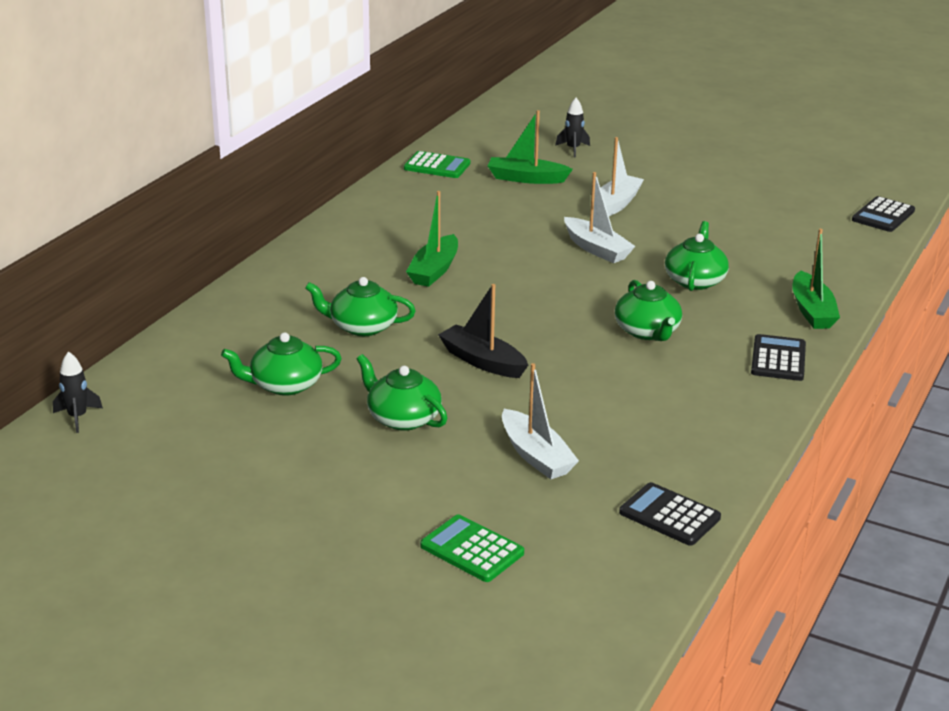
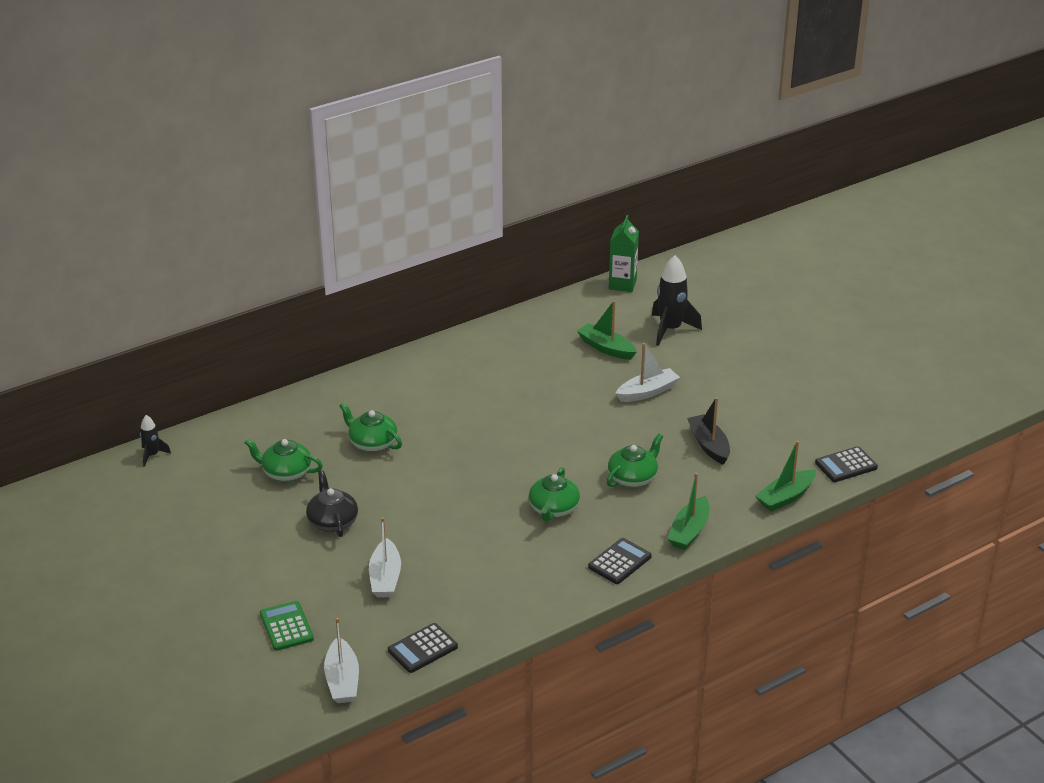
camera: 30 degrees right, 5 degrees up
green teapot [357,354,447,431] -> black teapot [306,470,358,537]
green calculator [404,151,470,178] -> none
green boat [406,191,458,287] -> green boat moved to [756,441,816,512]
black boat [438,284,528,378] -> black boat moved to [687,397,730,465]
black rocket [555,98,590,158] -> black rocket [652,255,702,346], size x1.90
white boat [564,172,635,263] -> white boat moved to [324,618,359,703]
black calculator [619,482,721,546] -> black calculator turned 105 degrees counterclockwise [388,623,458,673]
none -> green carton [609,215,639,292]

